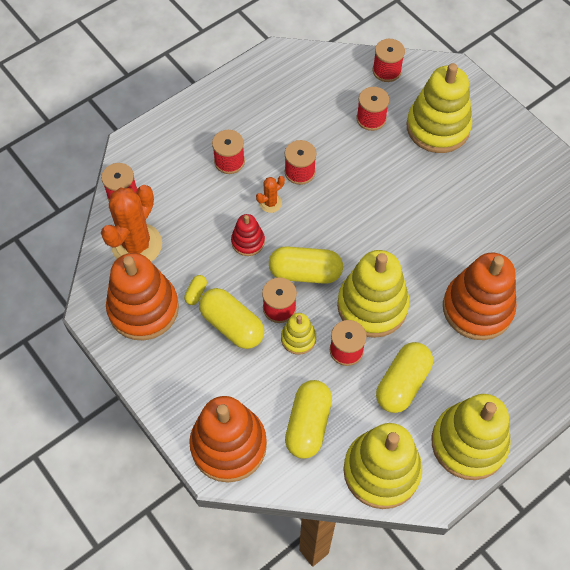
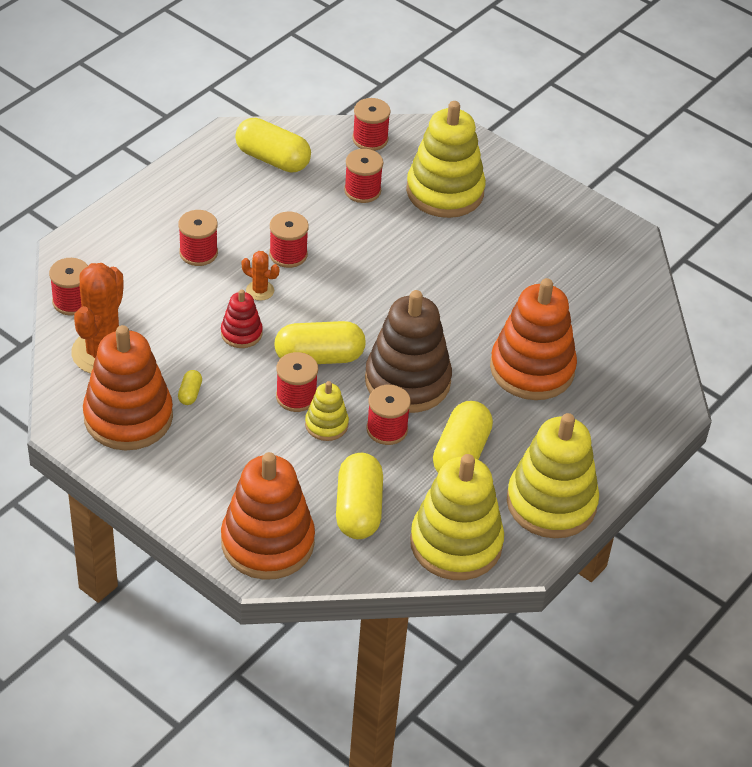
camera: 15 degrees left, 15 degrees down
yellow capsule [199,288,264,349] -> yellow capsule moved to [235,118,311,173]
orange cactus [256,176,285,213] -> orange cactus turned 75 degrees clockwise [241,251,279,301]
yellow stacking toy [337,250,409,338] -> brown stacking toy [365,290,452,413]

